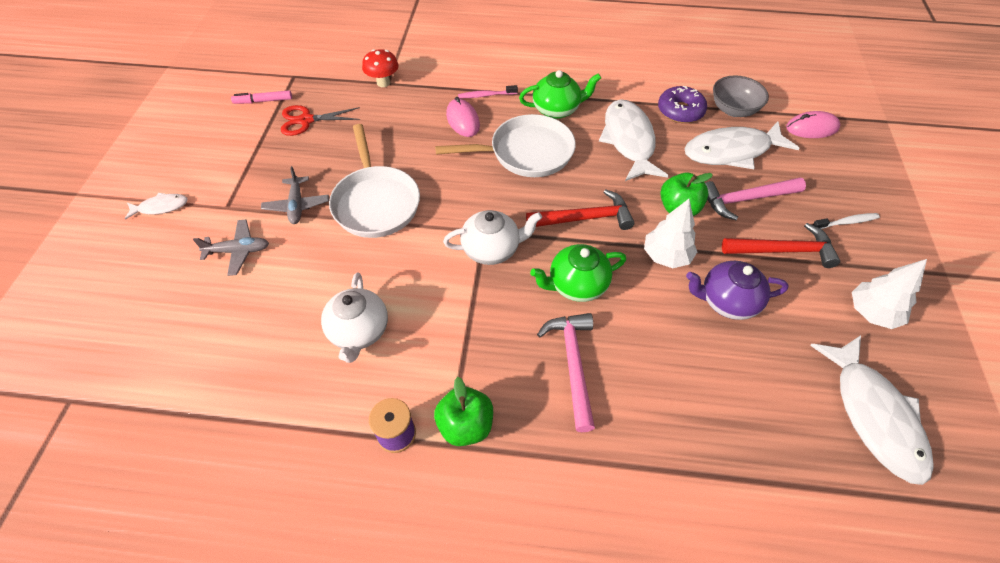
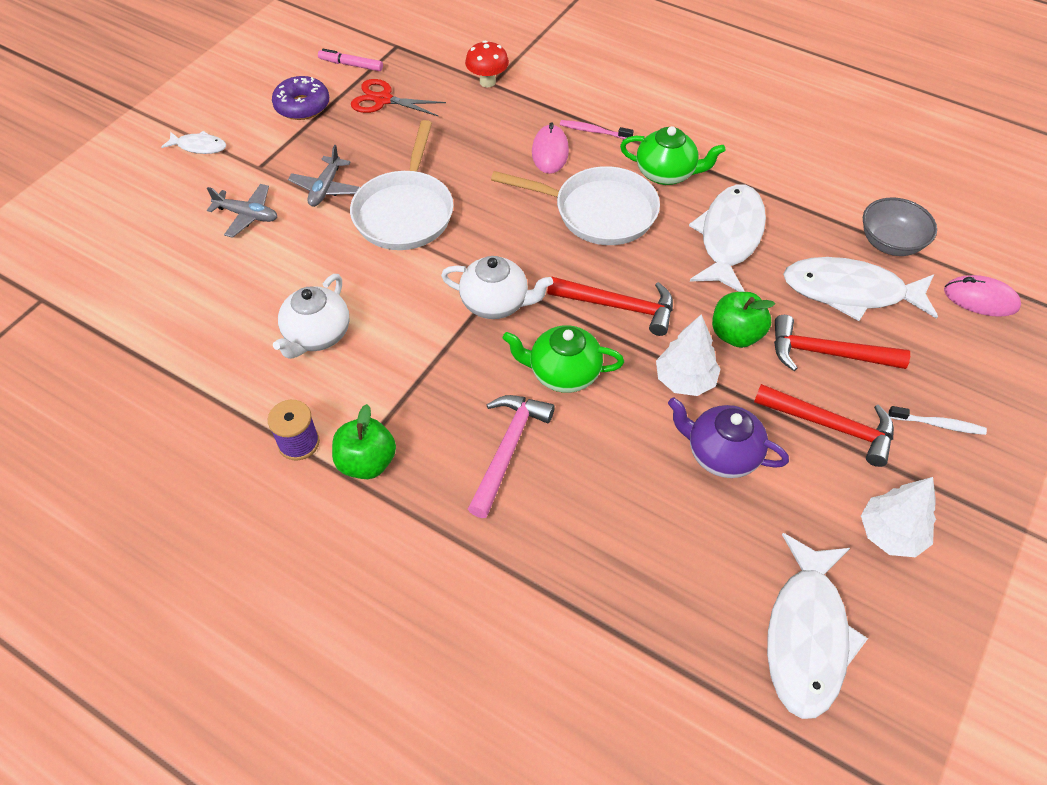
camera: 25 degrees right, 0 degrees up
purple donut [658,85,707,123] -> purple donut moved to [272,76,329,120]
pink hammer [705,177,806,221] -> red hammer [774,315,910,371]

